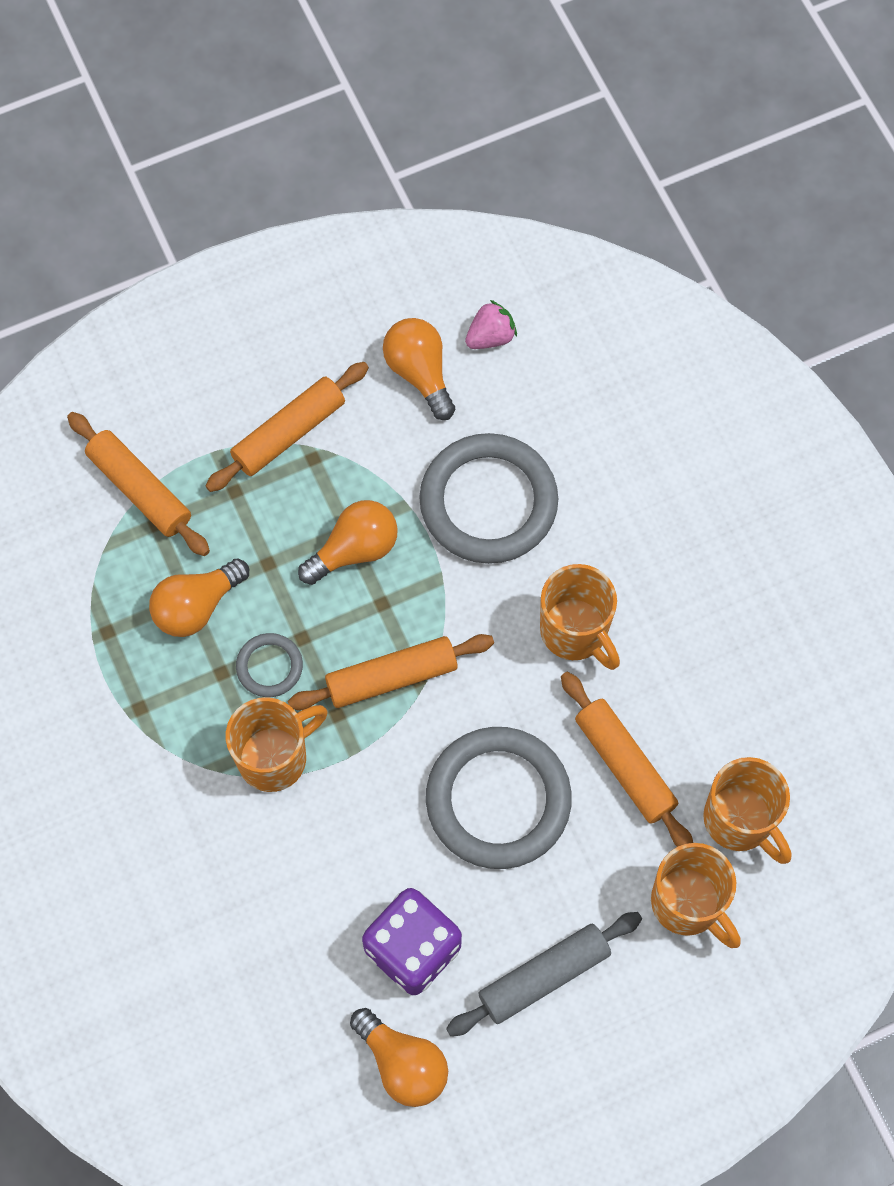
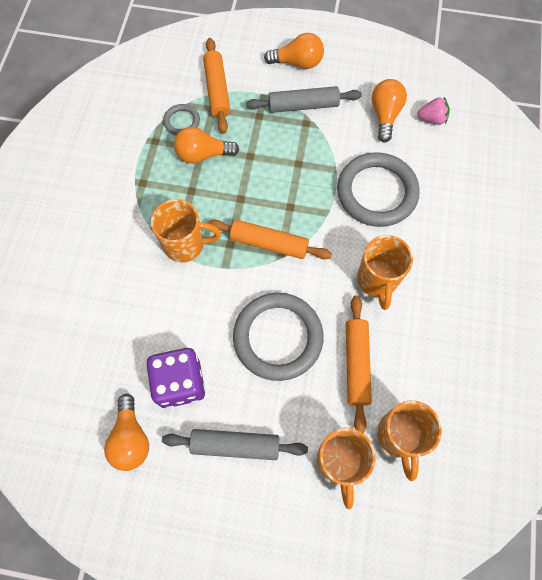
camera: 35 degrees right, 0 degrees up
orange rolling pin [205,362,369,492] -> grey rolling pin [246,86,362,113]
grey ring [236,633,303,697] -> grey ring moved to [163,104,200,135]
orange light bulb [298,500,398,585] -> orange light bulb moved to [264,33,324,69]

